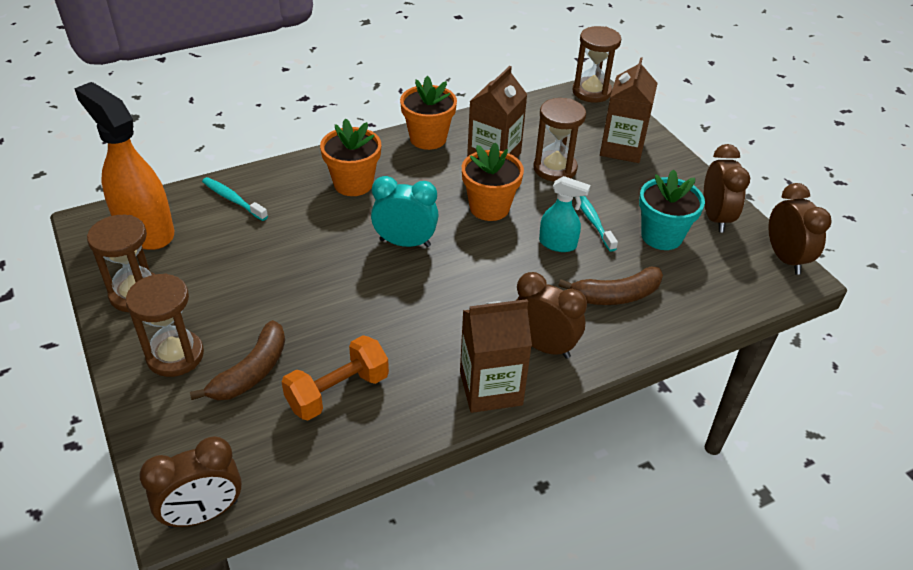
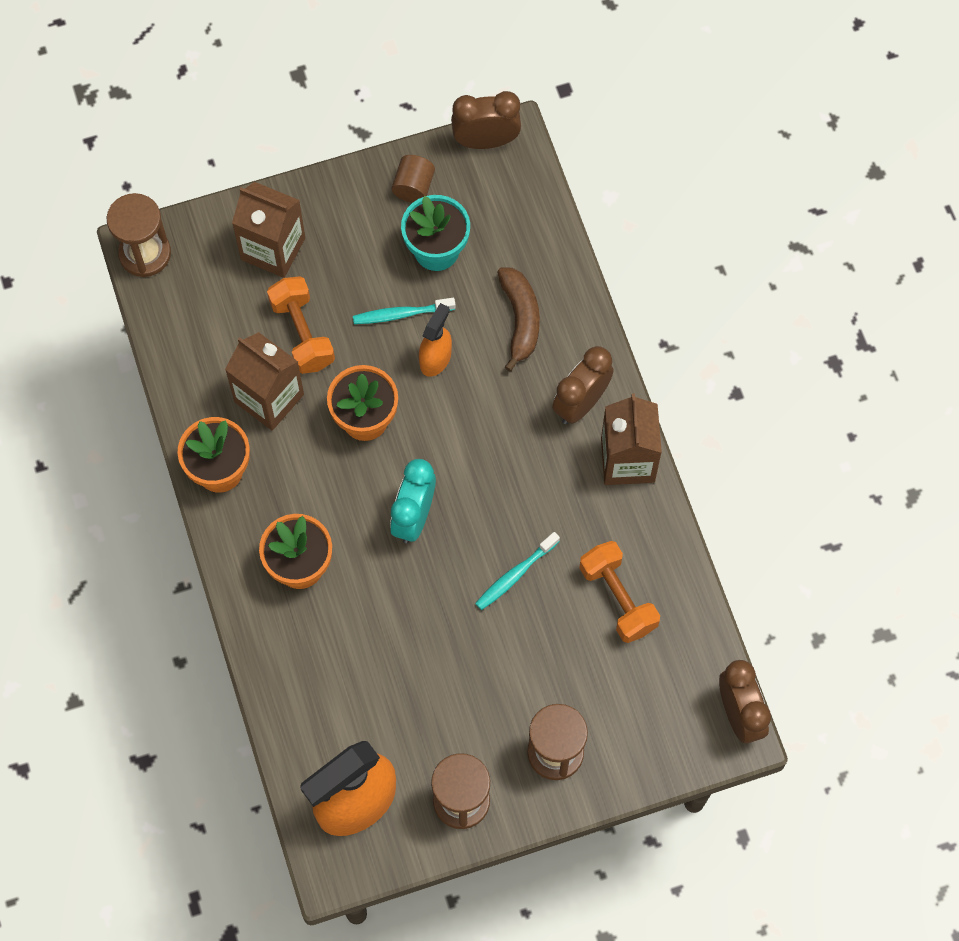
camera: 80 degrees left, 25 degrees up
brown banana [190,320,285,400] -> none
turquoise toothbrush [202,177,268,221] -> turquoise toothbrush moved to [475,532,560,610]
brown hourglass [534,98,586,182] -> orange dumbbell [267,276,335,374]
turquoise spray bottle [539,176,590,252] -> orange spray bottle [419,303,452,377]
brown clock [704,144,750,233] -> brown cylinder [392,155,435,203]

